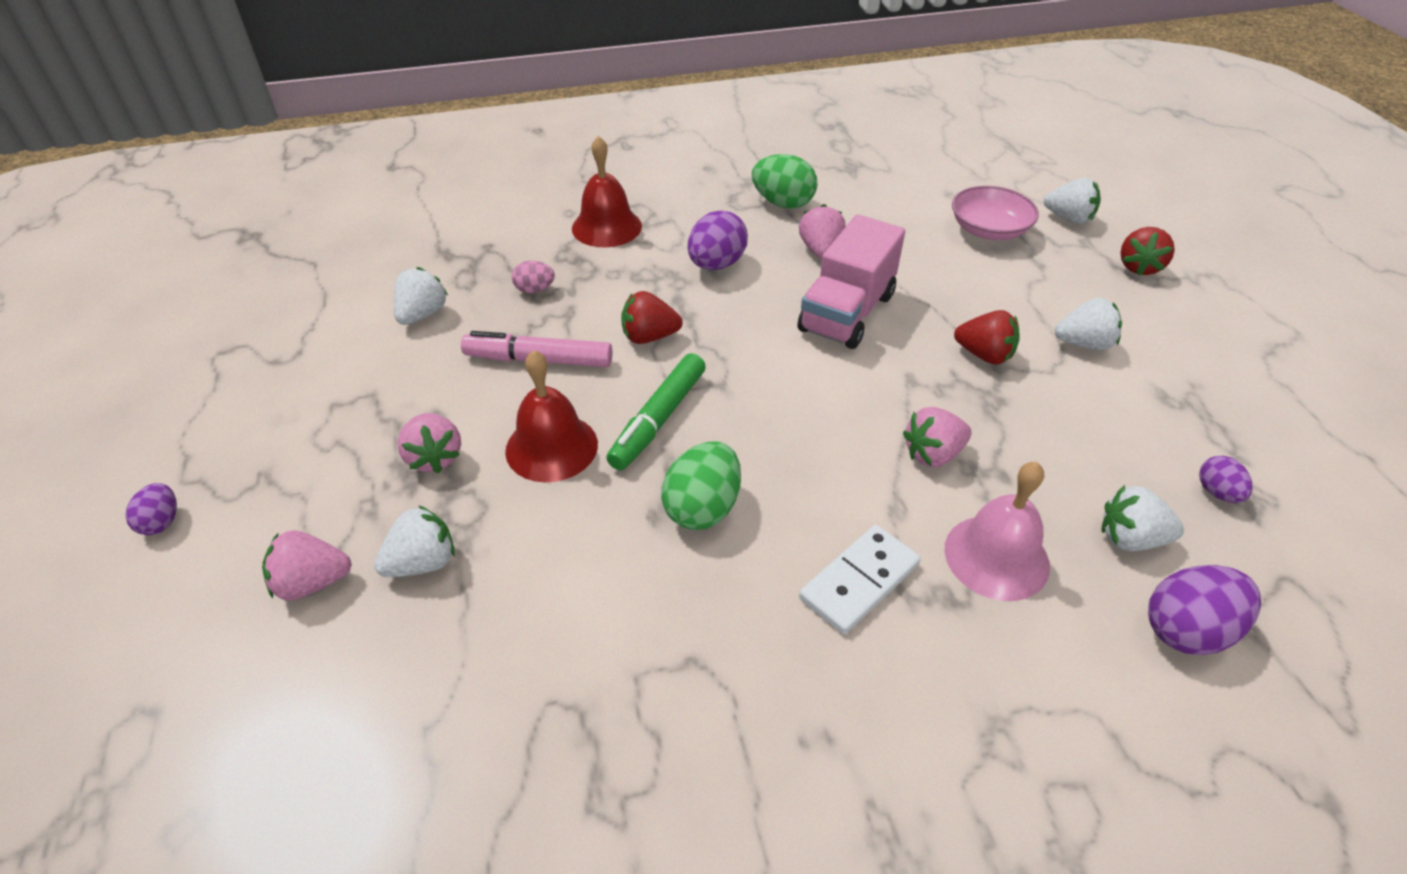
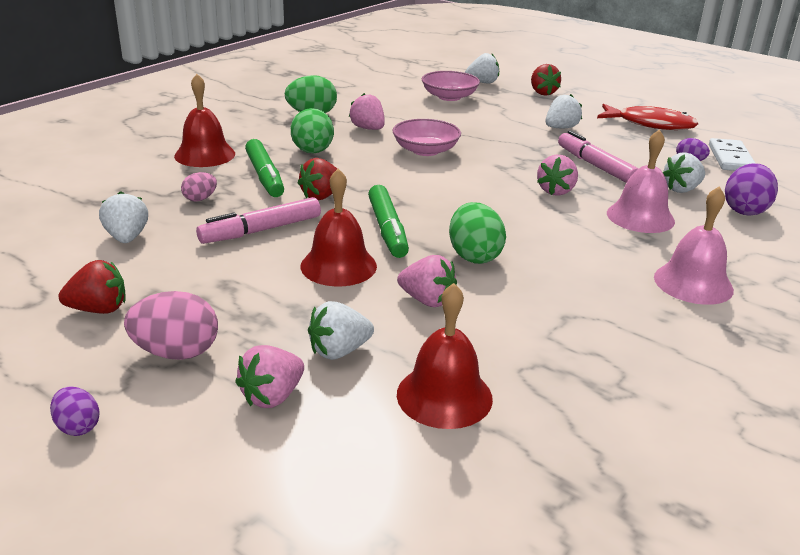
camera: 40 degrees left, 15 degrees down
white strawberry [374,505,455,577] -> white strawberry turned 135 degrees counterclockwise [308,301,374,360]
pink strawberry [397,413,461,473] -> pink strawberry moved to [397,255,457,307]
purple egg [688,210,748,270] -> green egg [291,108,334,154]
pink truck [798,215,905,349] -> pink bowl [392,119,461,156]
white domino [799,525,921,634] -> white domino moved to [709,138,755,171]
red strawberry [954,310,1020,365] -> red strawberry moved to [59,260,126,314]
none -> pink egg [124,291,218,360]
none -> green marker [245,139,284,197]
none -> red bell [397,283,493,429]
none -> pink marker [558,131,638,183]
none -> red fish [597,104,698,130]
none -> pink bell [654,187,734,305]

